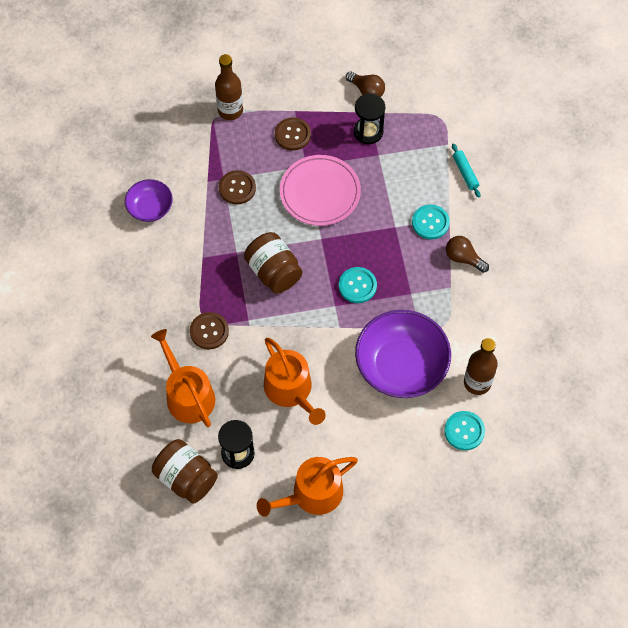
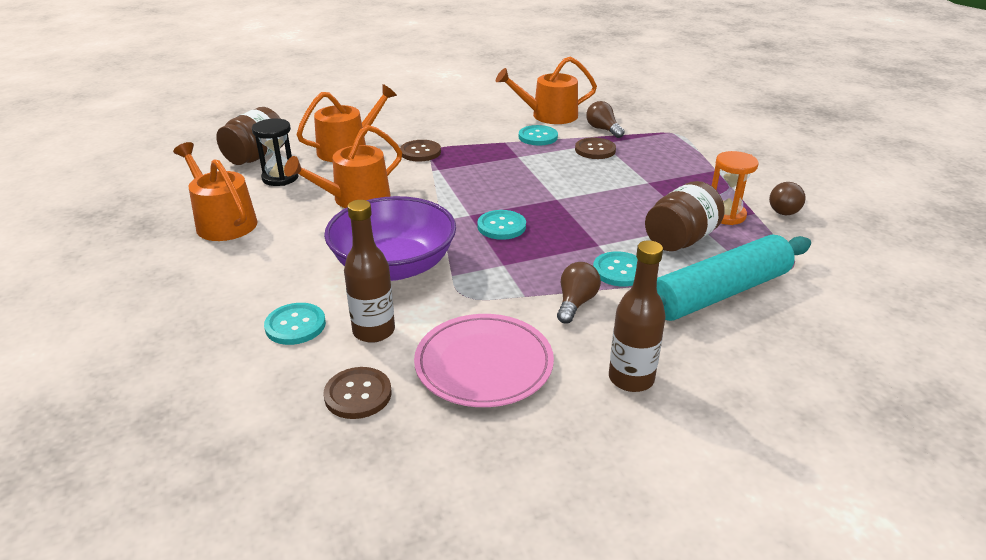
camera: 80 degrees right, 30 degrees down
purple bowl [125,179,173,222] -> orange watering can [496,56,597,124]
brown bottle [215,54,243,120] -> brown bottle moved to [609,240,666,392]
brown jar [244,232,303,294] -> brown jar moved to [645,181,725,251]
brown button [275,117,311,151] -> brown button moved to [323,367,392,419]
pink plate [280,155,361,226] -> pink plate moved to [414,314,554,407]
black hourglass [354,93,385,144] -> orange hourglass [712,151,759,225]
turquoise rolling pin [452,143,480,198] -> turquoise rolling pin [657,235,811,321], size x2.48
none -> turquoise button [519,125,558,145]
none -> brown light bulb [586,101,625,138]

